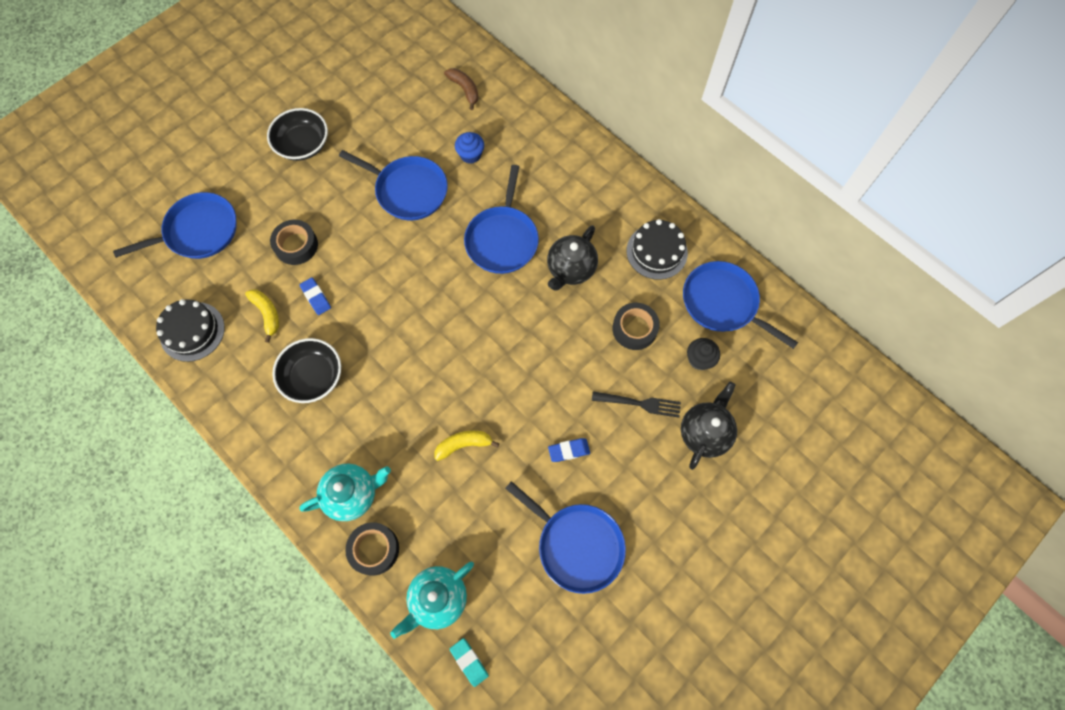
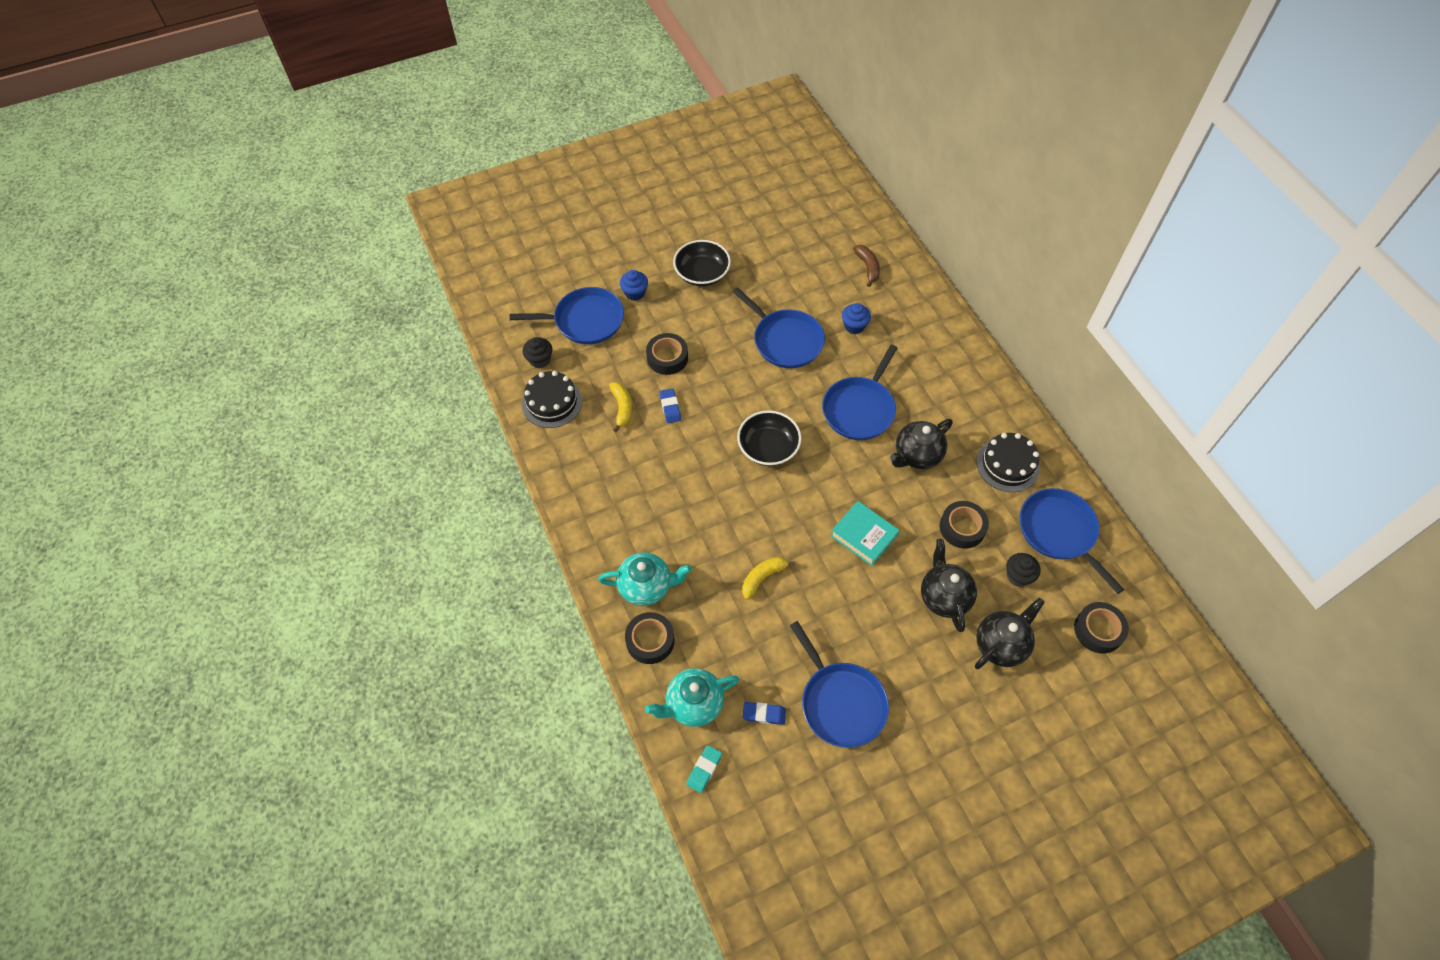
camera: 20 degrees right, 10 degrees down
black bowl [272,338,341,403] -> black bowl moved to [737,410,802,466]
yellow banana [435,430,499,461] -> yellow banana turned 45 degrees counterclockwise [742,557,796,600]
turquoise eraser [450,638,489,687] -> turquoise eraser turned 45 degrees clockwise [686,745,722,793]
blue eraser [548,438,590,462] -> blue eraser moved to [743,702,786,725]
black fork [592,391,681,418] -> black teapot [921,539,977,632]
none -> black cupcake [523,337,552,368]
none -> blue cupcake [620,270,648,301]
none -> turquoise book [831,501,899,566]
none -> black tape [1074,602,1129,653]

